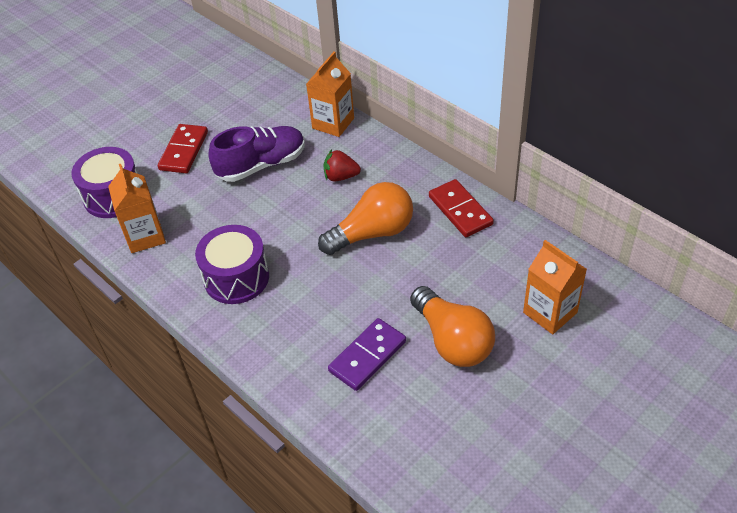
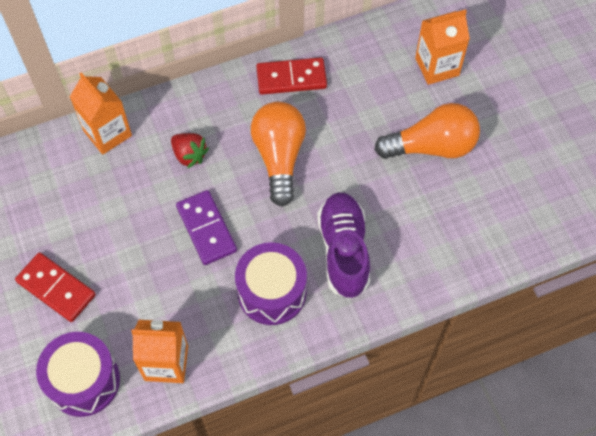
camera: 70 degrees left, 15 degrees up
purple shoe [208,126,305,182] -> purple shoe moved to [317,192,370,299]
red strawberry [324,149,361,182] -> red strawberry turned 75 degrees counterclockwise [171,133,209,169]
purple domino [328,318,406,391] -> purple domino moved to [176,190,237,265]

